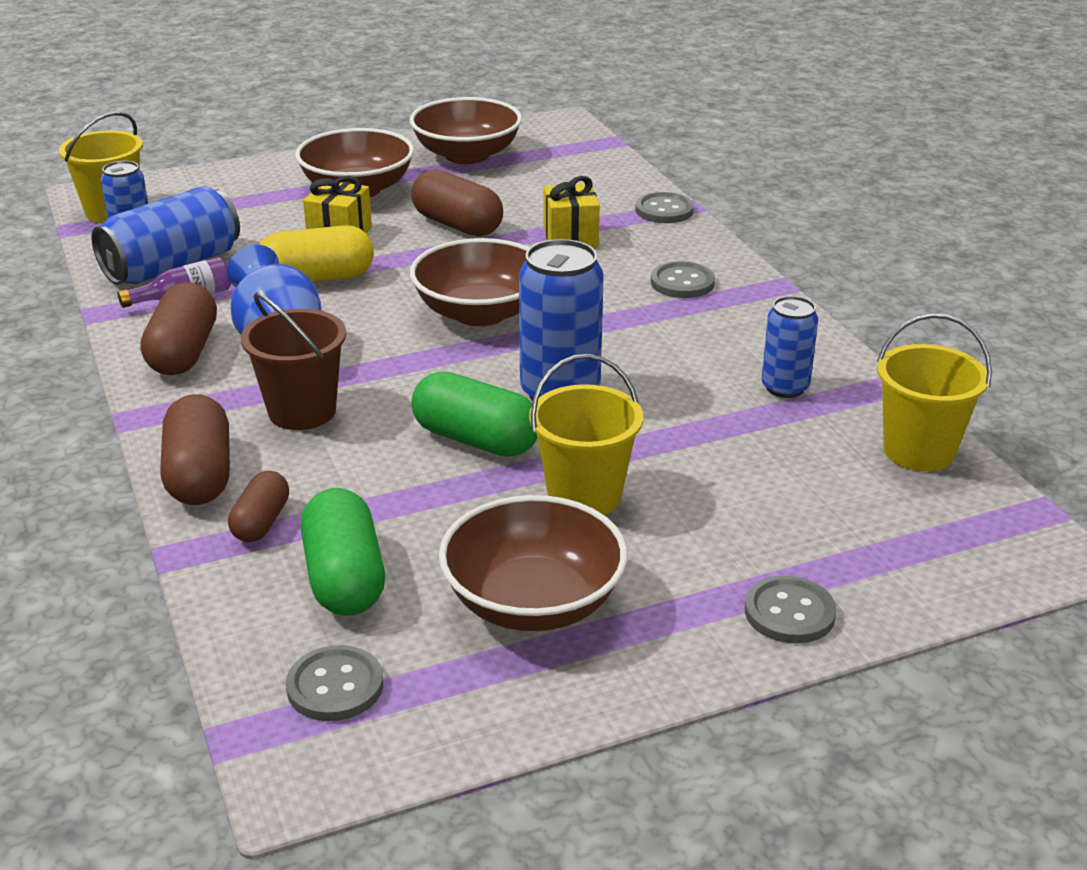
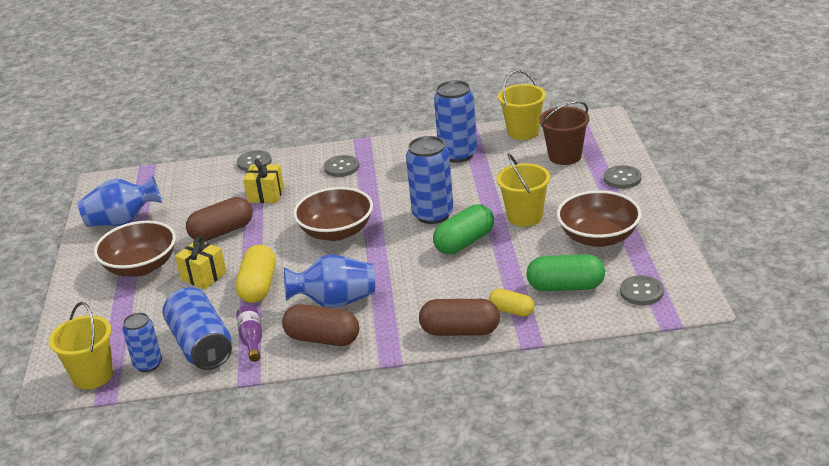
camera: 70 degrees left, 0 degrees up
brown capsule [228,471,289,542] -> yellow capsule [489,289,534,317]
brown bucket [241,293,346,430] -> brown bucket moved to [539,101,590,165]
brown bowl [409,97,522,164] -> blue vase [77,176,162,227]
blue can [762,296,818,398] -> blue can [434,80,477,163], size x1.64

